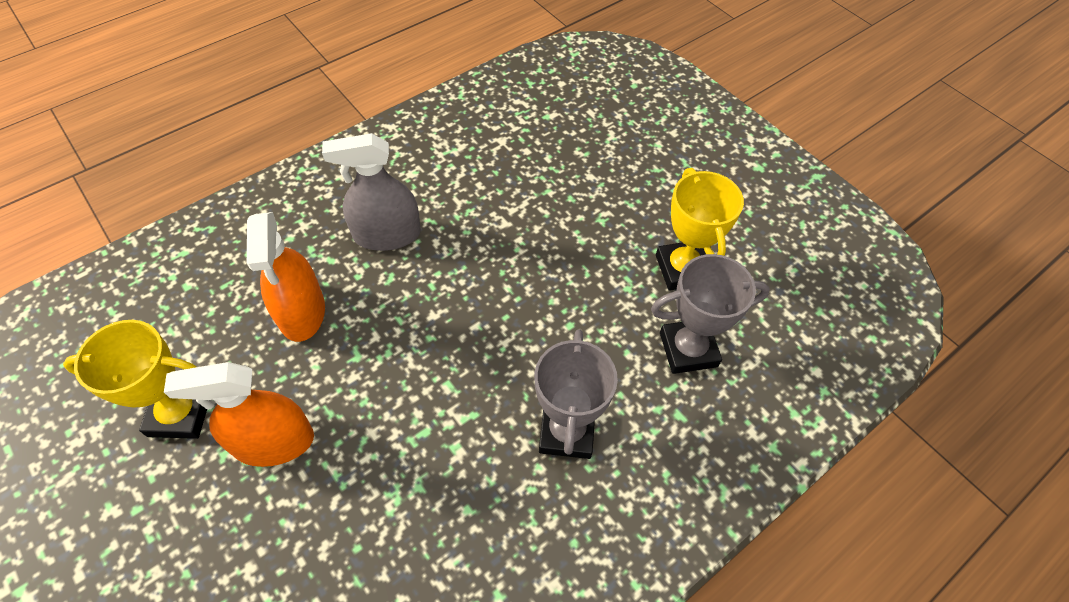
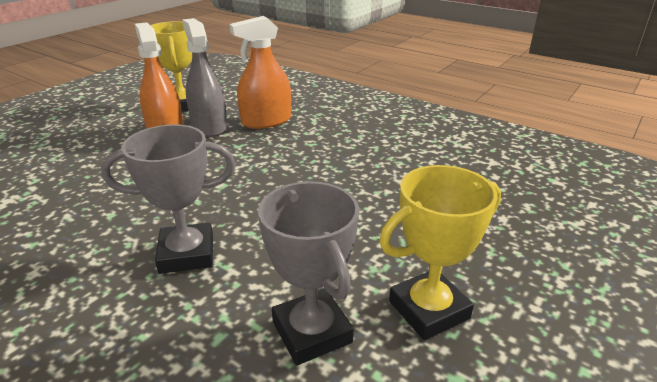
camera: 75 degrees right, 25 degrees down
grey spray bottle [322,133,421,251] -> grey spray bottle moved to [182,18,227,137]

